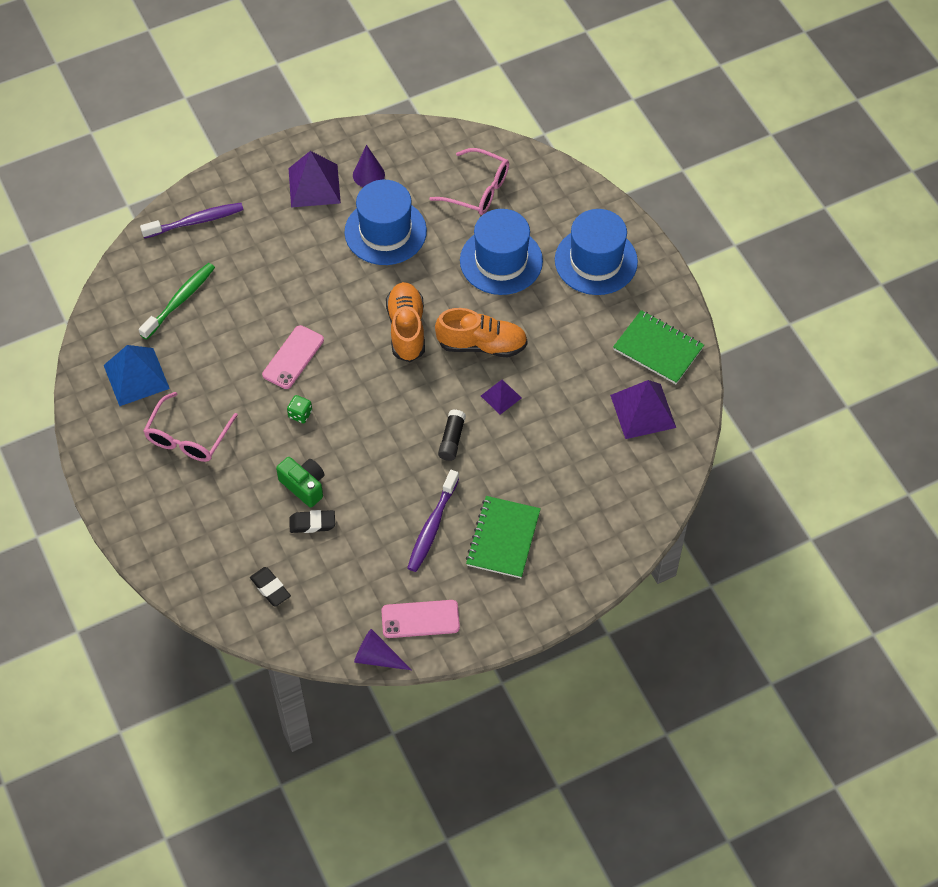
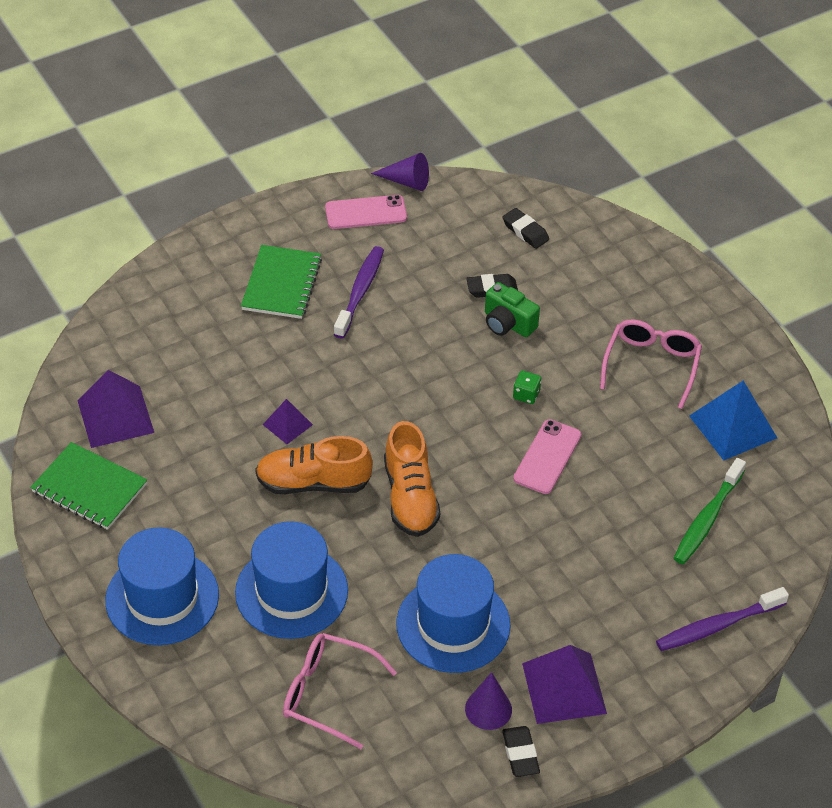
camera: 175 degrees right, 10 degrees down
black glue stick [438,409,466,461] -> none
none -> black eraser [502,726,540,777]

